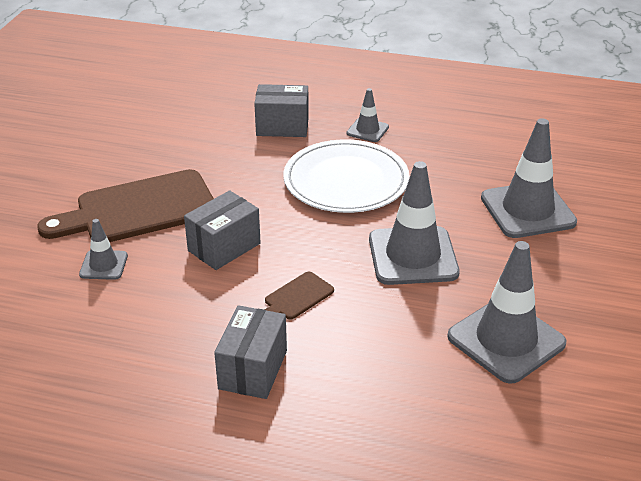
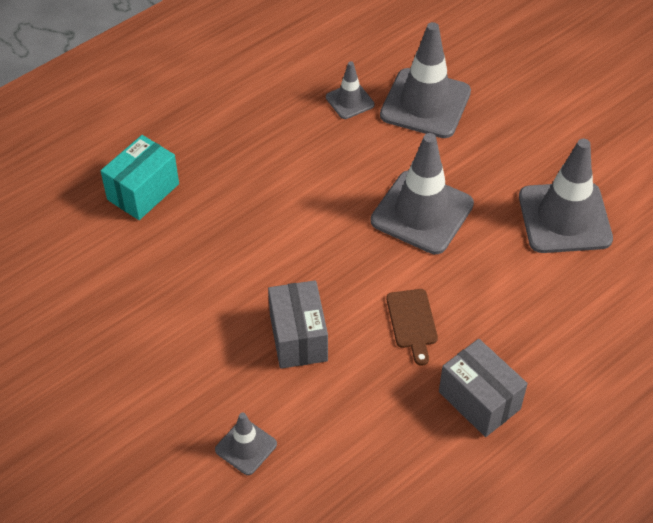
camera: 55 degrees left, 15 degrees up
brown cutting board [37,169,214,242] -> none
grey box [254,84,309,137] -> turquoise box [101,135,179,220]
white plate [283,140,410,213] -> none
grey traffic cone [347,88,389,142] -> grey traffic cone moved to [326,61,375,119]

